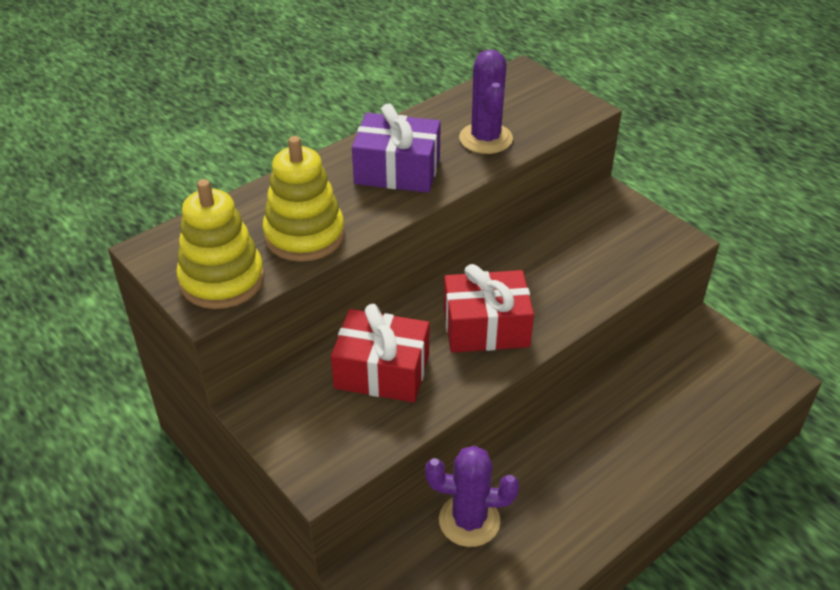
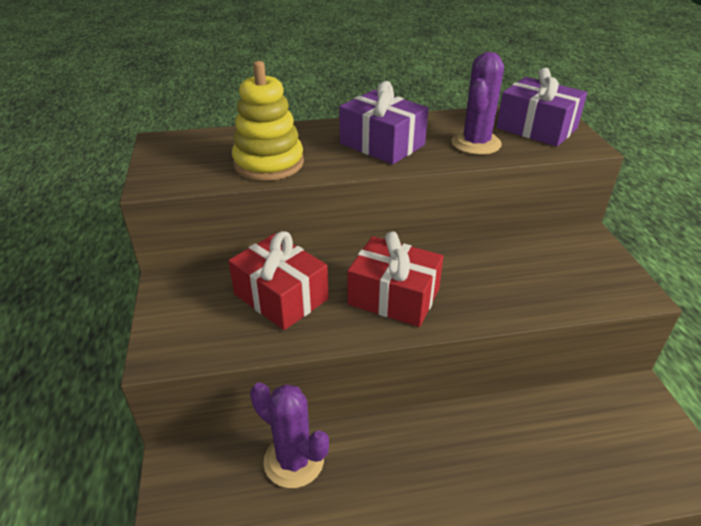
camera: 30 degrees right, 5 degrees down
yellow stacking toy [176,179,264,309] -> none
none -> purple gift [496,68,587,147]

